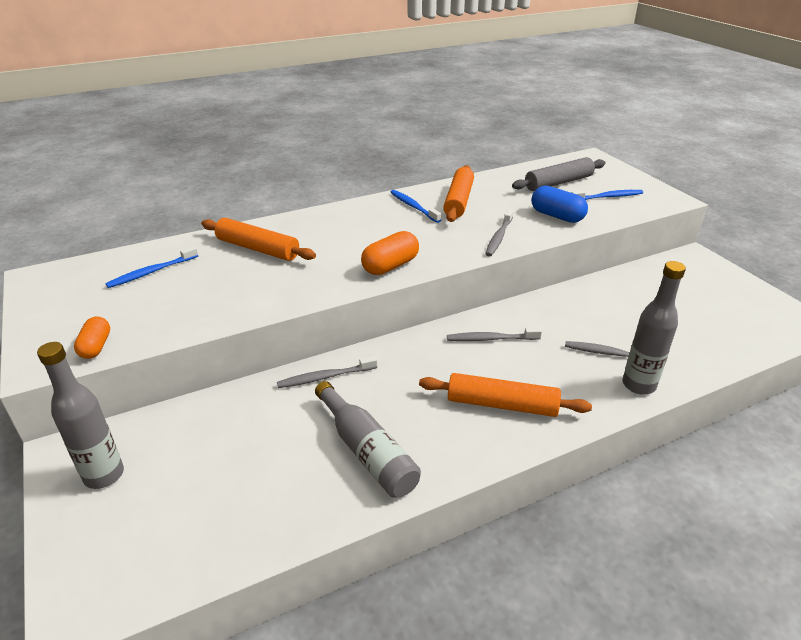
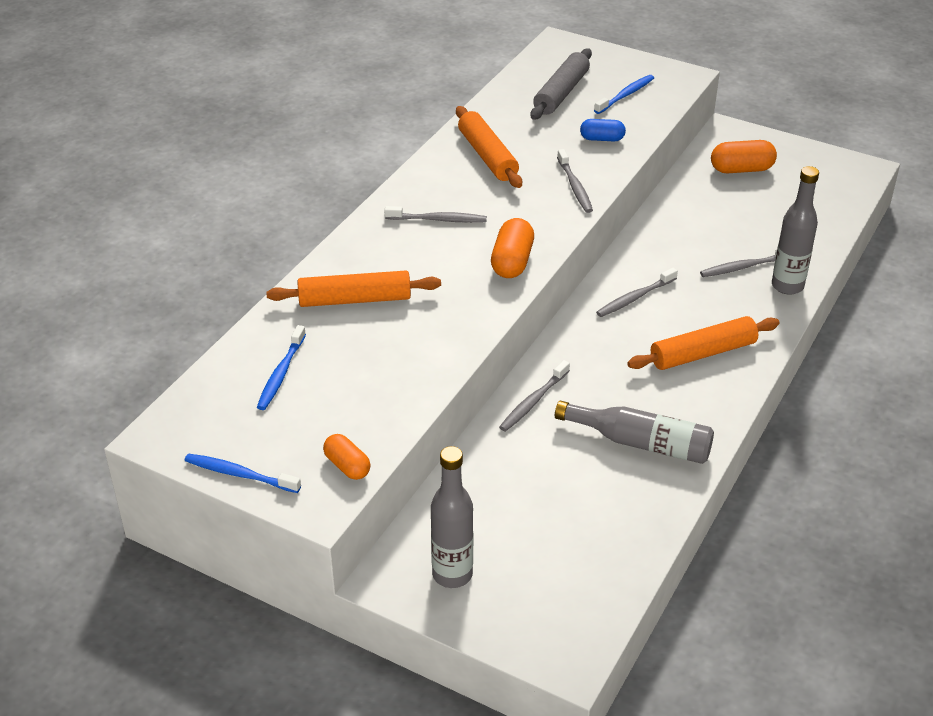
camera: 35 degrees left, 5 degrees up
blue toothbrush [390,190,441,223] -> blue toothbrush moved to [184,453,301,493]
blue capsule [531,185,588,223] -> blue capsule [580,119,626,141], size x0.66
none -> grey toothbrush [384,206,487,223]
none -> orange capsule [711,140,777,173]

